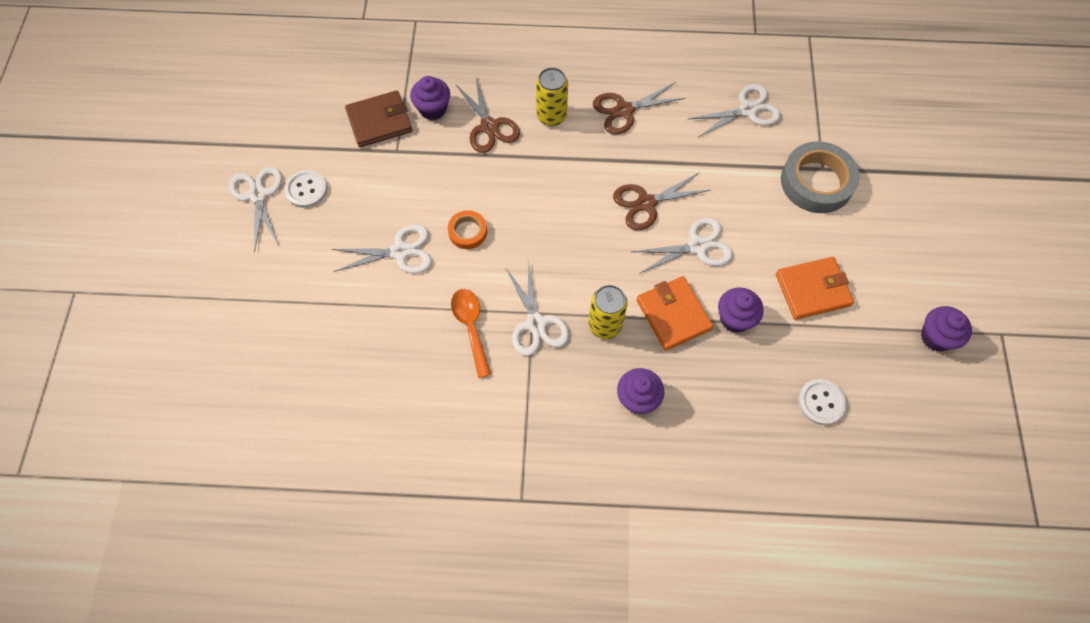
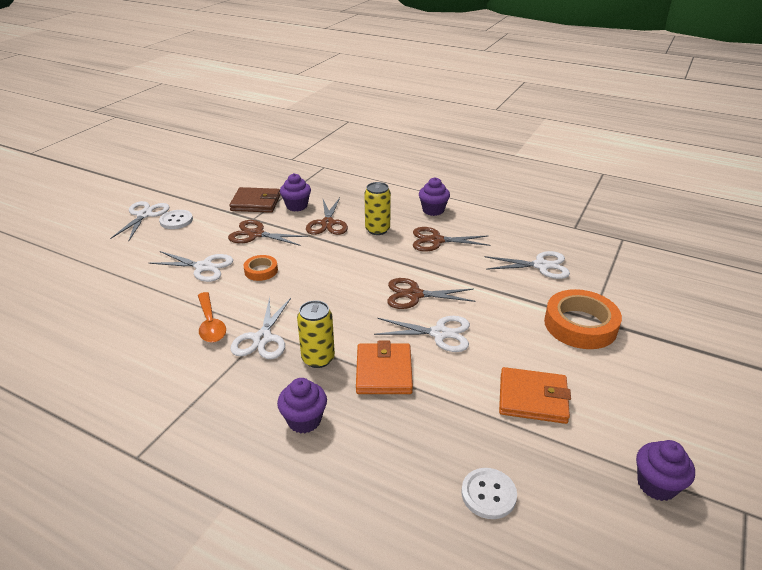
camera: 25 degrees right, 30 degrees down
orange spoon [451,289,491,378] -> orange spoon turned 150 degrees clockwise [198,292,226,343]
purple cupcake [718,287,764,333] -> purple cupcake moved to [419,177,450,216]
grey tape [781,141,860,213] -> orange tape [544,289,622,349]
none -> brown scissors [228,220,308,246]

